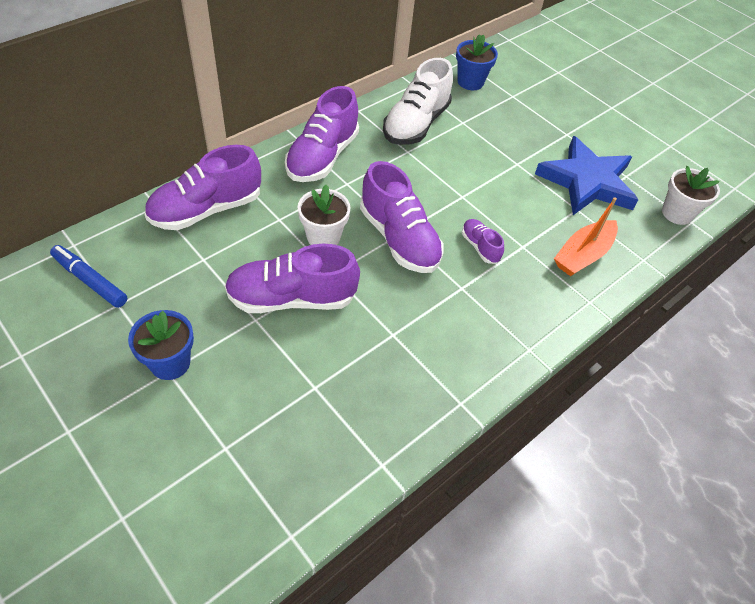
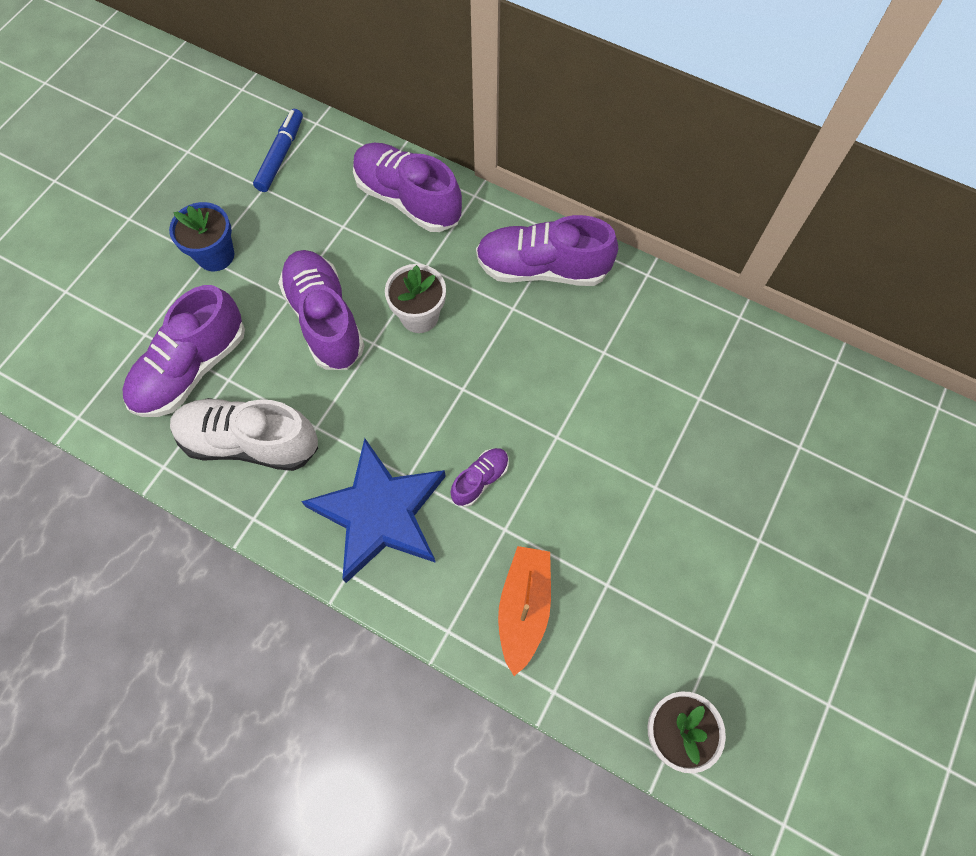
camera: 75 degrees right, 15 degrees up
purple shoe [360,161,444,273] -> purple shoe moved to [122,285,245,417]
white shoe [383,58,453,145] -> white shoe moved to [170,398,318,471]
blue flower pot [456,34,498,90] -> none
blue star [535,136,638,215] -> blue star moved to [301,438,446,583]
orange boat [554,197,618,276] -> orange boat turned 75 degrees clockwise [498,546,551,676]

